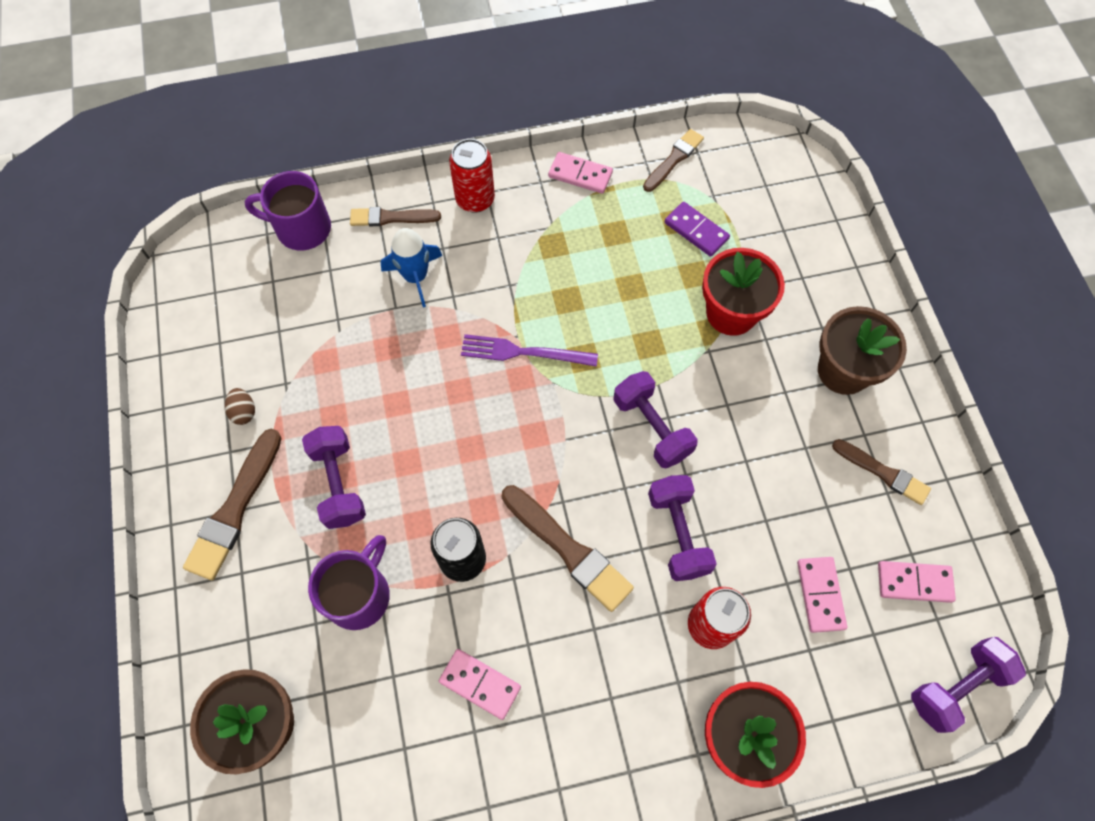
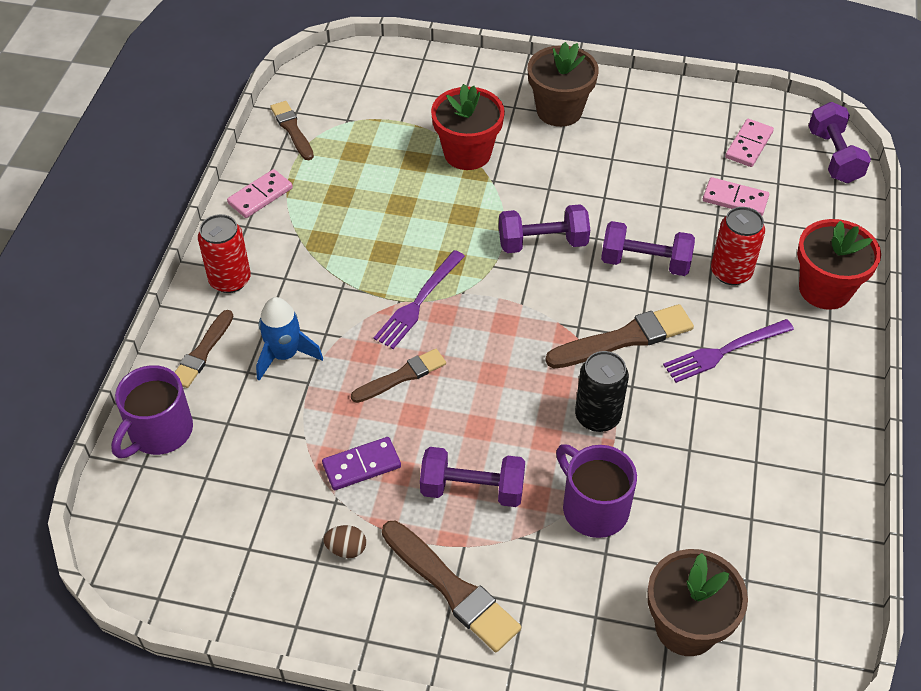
camera: 65 degrees left, 15 degrees down
pink domino [439,649,521,720] -> none
purple domino [665,202,730,257] -> purple domino moved to [322,437,401,490]
brown brush [832,439,931,505] -> brown brush moved to [351,349,446,403]
none -> purple fork [663,319,794,383]

